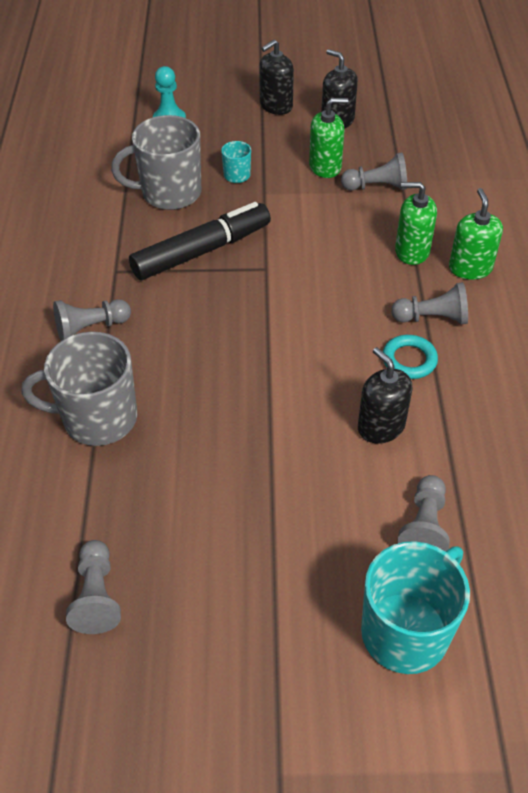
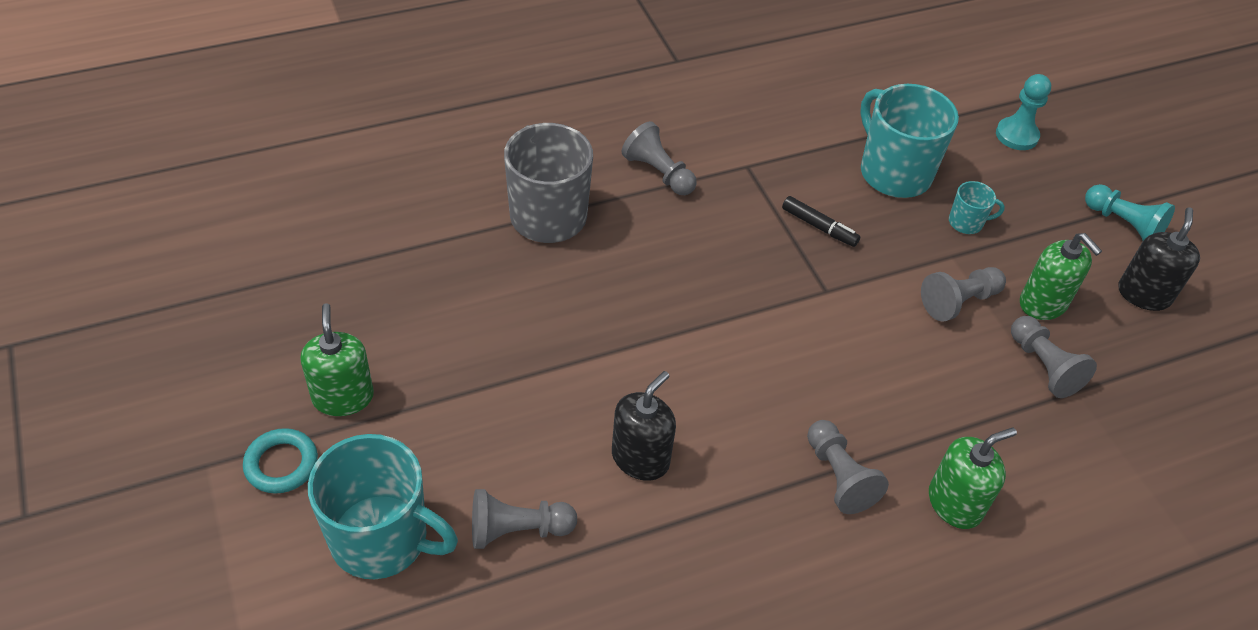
camera: 65 degrees right, 0 degrees up
grey pawn [66,540,121,634] -> grey pawn moved to [921,267,1006,322]
grey mug [111,115,201,210] -> turquoise mug [860,84,959,198]
black marker [129,202,271,280] -> black marker [782,196,860,247], size x0.46
black soap dispenser [259,40,294,115] -> turquoise pawn [1085,184,1175,241]
turquoise ring [383,335,438,379] -> turquoise ring moved to [243,428,318,494]
green soap dispenser [395,182,437,265] -> green soap dispenser moved to [300,303,374,416]

